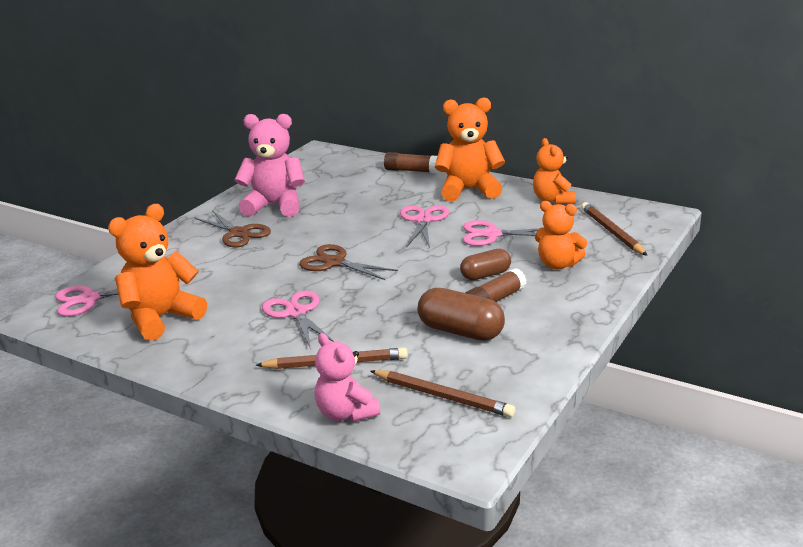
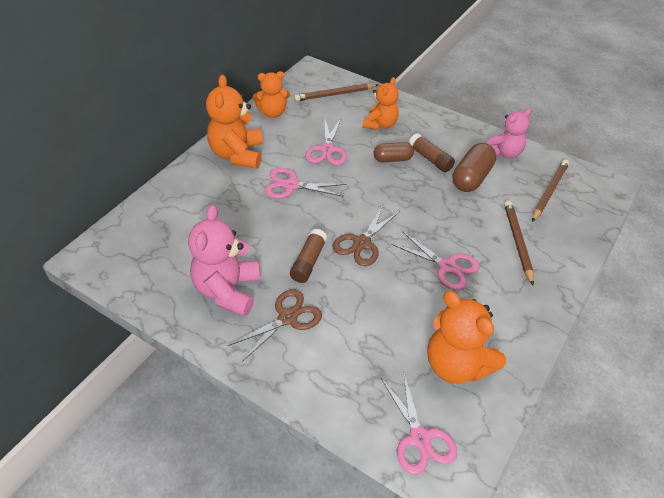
camera: 90 degrees left, 20 degrees up
pink scissors [262,290,334,350] -> pink scissors turned 120 degrees counterclockwise [391,231,479,290]
pink teddy bear [314,333,380,422] -> pink teddy bear moved to [486,109,531,158]
brown glue stick [384,152,438,173] -> brown glue stick moved to [290,229,327,283]
brown capsule [460,249,511,280] -> brown capsule turned 75 degrees counterclockwise [374,142,414,163]

